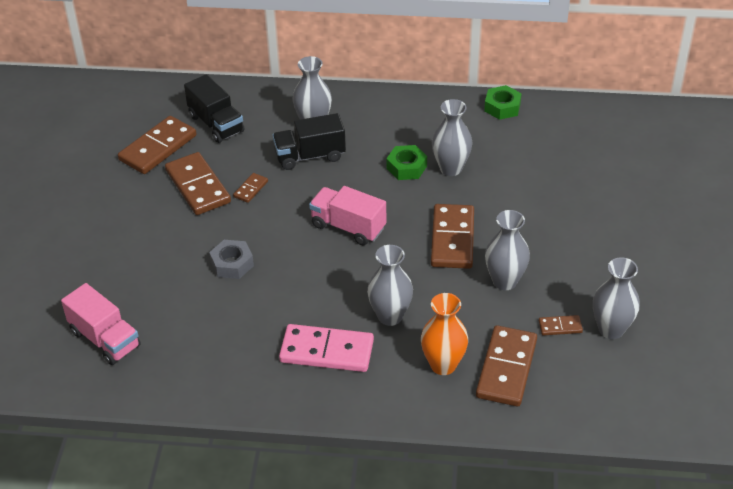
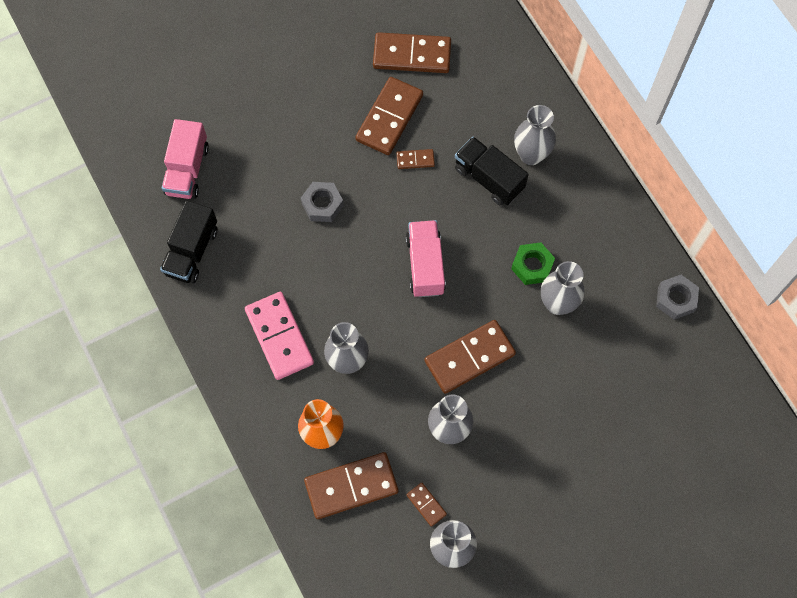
camera: 55 degrees right, 25 degrees up
black truck [184,74,245,143] -> black truck moved to [160,200,218,284]
green nut [484,85,522,120] -> grey nut [656,275,699,320]

